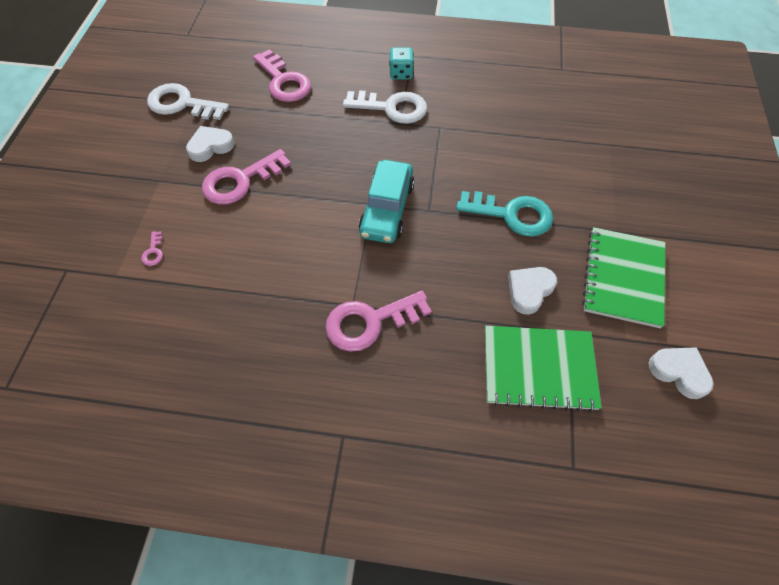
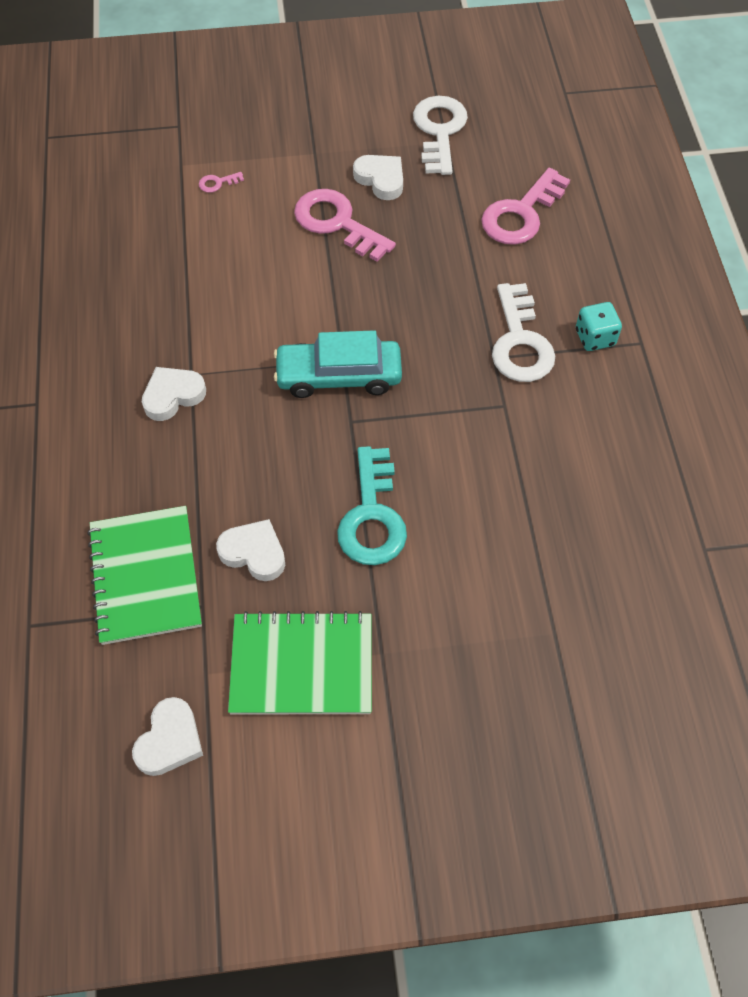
camera: 75 degrees right, 0 degrees up
pink key [325,291,432,352] -> white heart [142,367,206,421]

